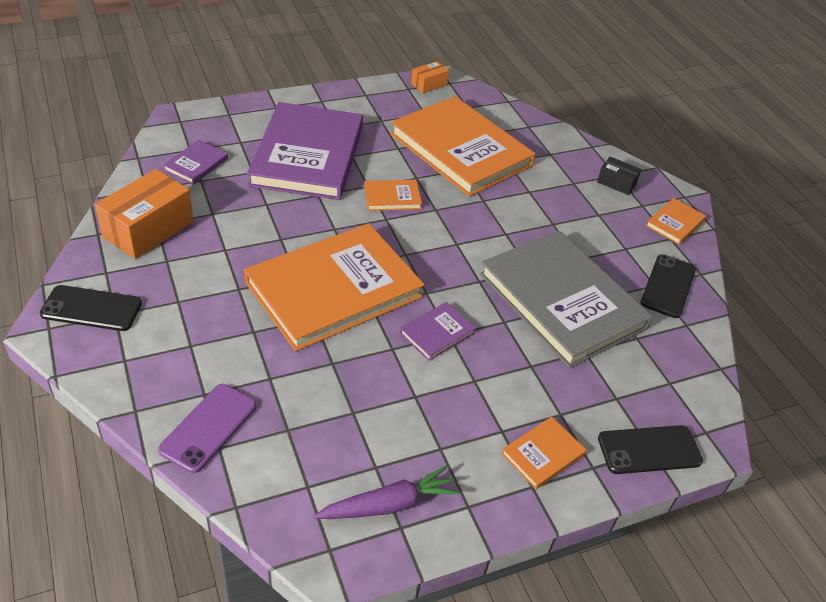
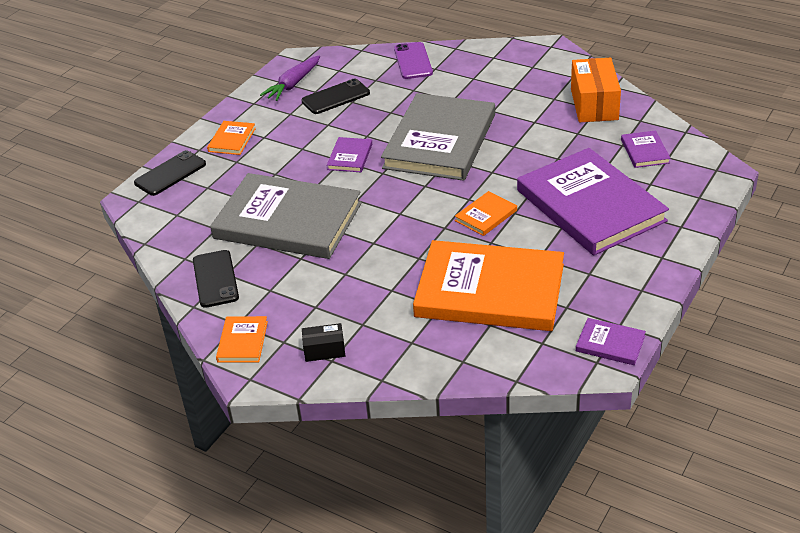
camera: 150 degrees right, 5 degrees down
black phone [40,285,142,331] -> black phone moved to [302,79,370,114]
orange book [244,223,425,351] -> grey book [381,93,495,181]
orange box [411,61,449,93] -> purple book [576,318,646,365]

